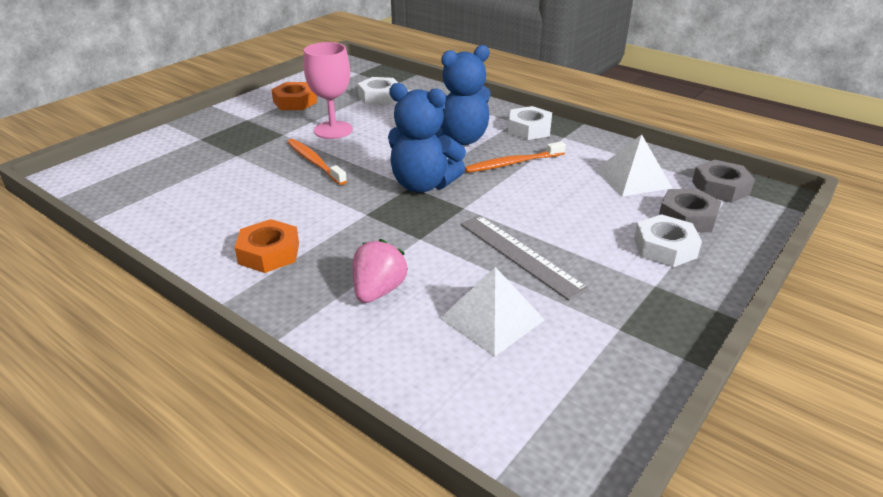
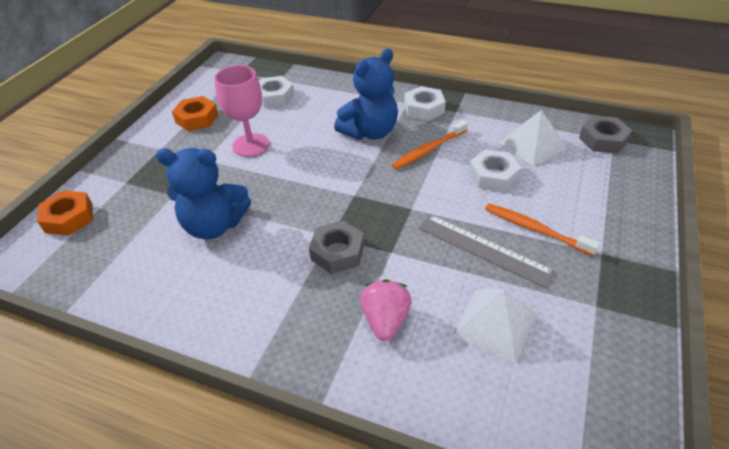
camera: 15 degrees left, 10 degrees up
orange nut [235,219,299,273] -> orange nut moved to [37,190,93,235]
orange toothbrush [287,139,347,185] -> orange toothbrush moved to [485,204,600,256]
blue teddy bear [388,83,466,193] -> blue teddy bear moved to [156,148,251,240]
white nut [634,214,702,267] -> white nut moved to [469,149,521,192]
grey nut [659,189,721,233] -> grey nut moved to [309,220,364,274]

